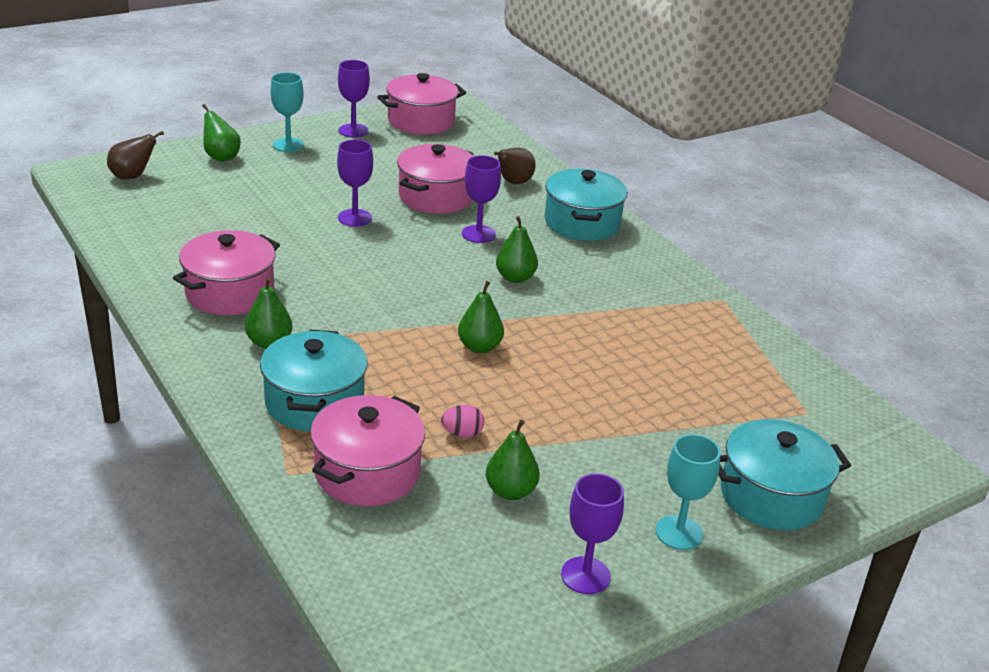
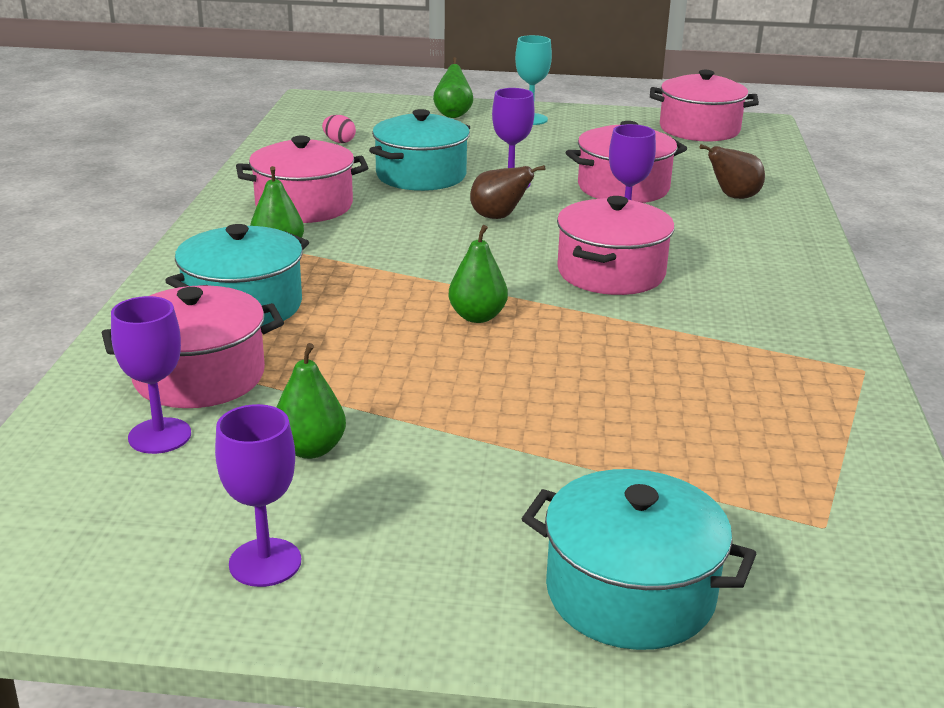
camera: 40 degrees right, 5 degrees down
brown pear [107,131,164,179] -> brown pear moved to [470,165,545,219]
purple goblet [338,60,370,138] -> purple goblet moved to [111,296,191,454]
pink egg [441,405,484,437] -> pink egg moved to [322,115,356,143]
green pear [496,216,538,283] -> pink pot [557,196,675,295]
turquoise pot [545,169,628,241] -> turquoise pot moved to [369,109,470,191]
turquoise goblet [656,434,721,550] -> none

